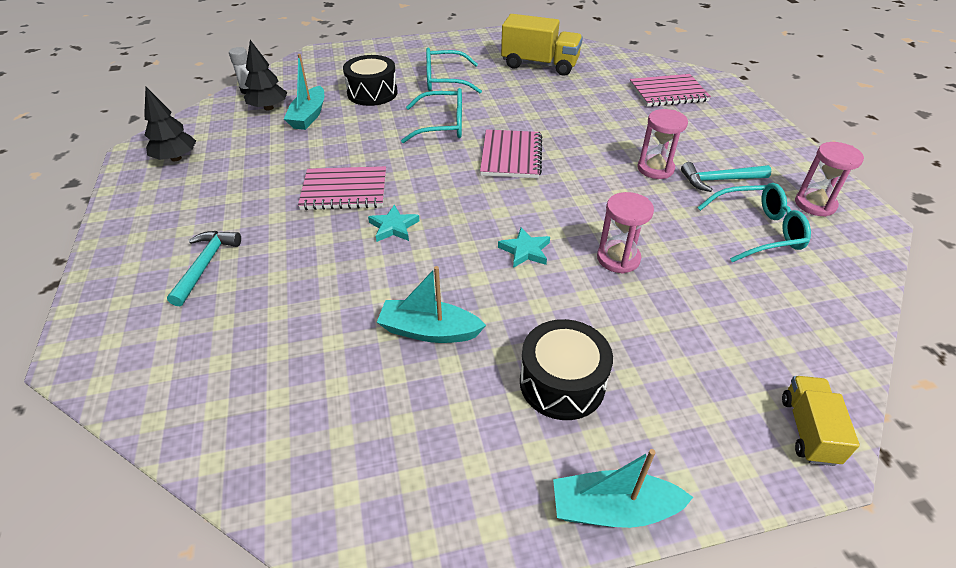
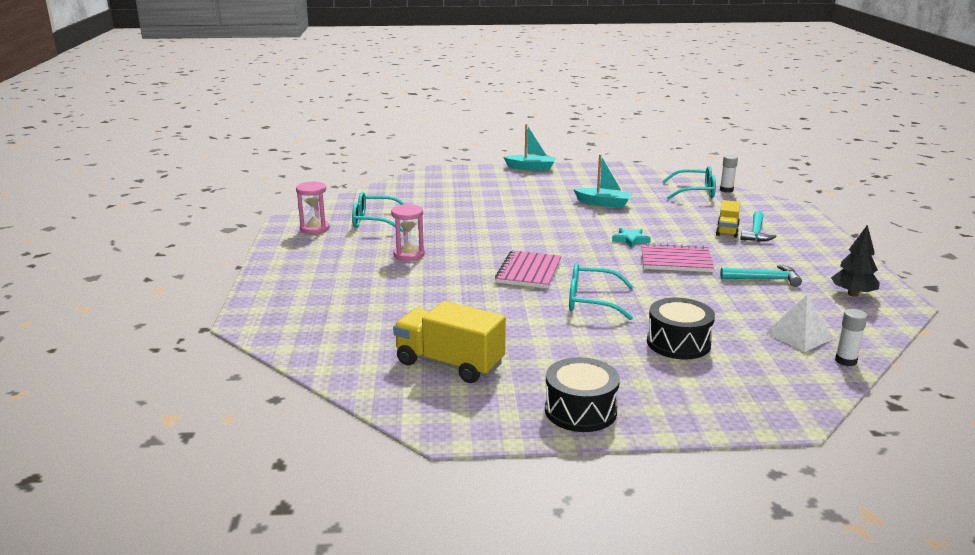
camera: 170 degrees left, 20 degrees down
black tree [244,40,287,110] -> white pyramid [766,295,834,352]
turquoise boat [284,54,324,130] -> none
turquoise glasses [426,48,482,93] -> turquoise glasses moved to [663,166,716,200]
turquoise star [498,227,550,268] -> none
black drum [520,319,613,420] -> black drum moved to [545,357,620,432]
pink hourglass [597,192,654,273] -> none
pink notebook [630,74,711,107] -> none
turquoise hammer [681,162,771,192] -> turquoise hammer moved to [720,265,802,287]
yellow truck [782,376,860,466] -> yellow truck moved to [716,200,740,238]
none -> white glue stick [720,155,738,192]

